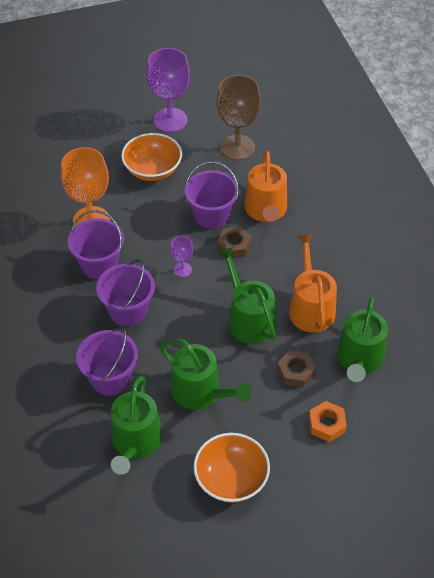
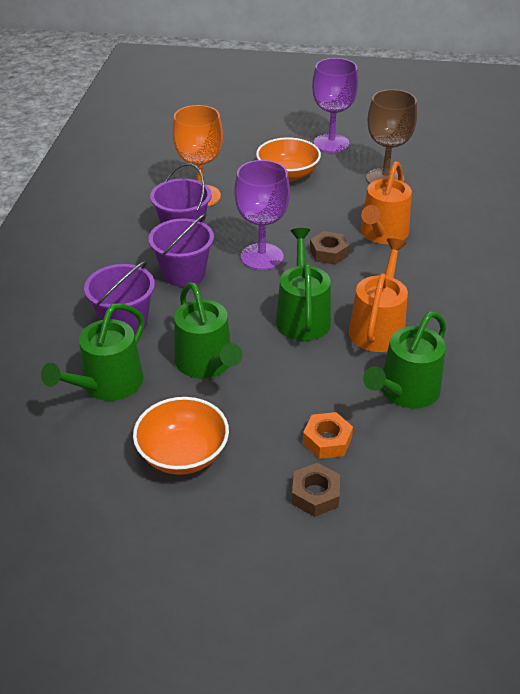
camera: 25 degrees right, 10 degrees down
purple goblet [170,236,193,277] -> purple goblet [235,160,290,270], size x2.08
purple bucket [184,161,239,229] -> none
brown nut [277,350,316,388] -> brown nut moved to [292,463,340,517]

